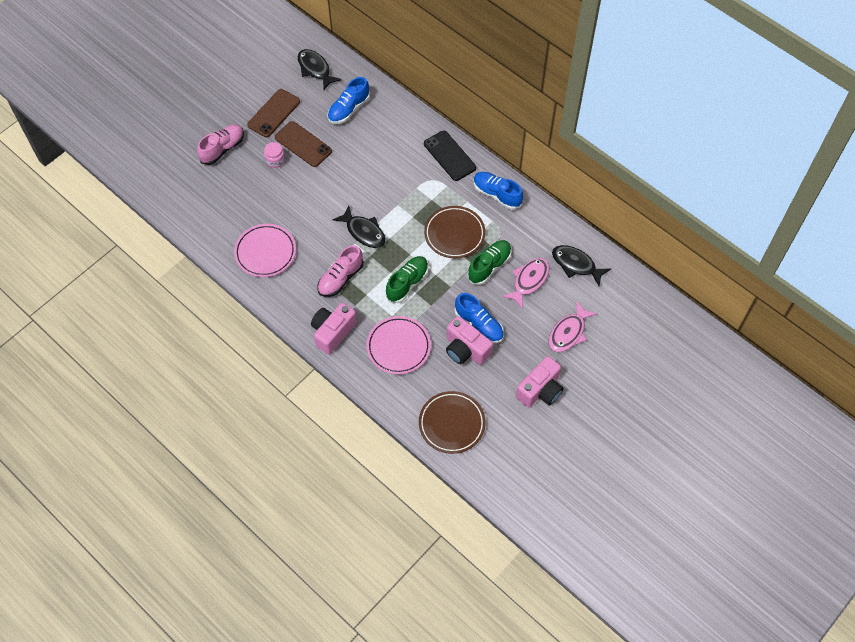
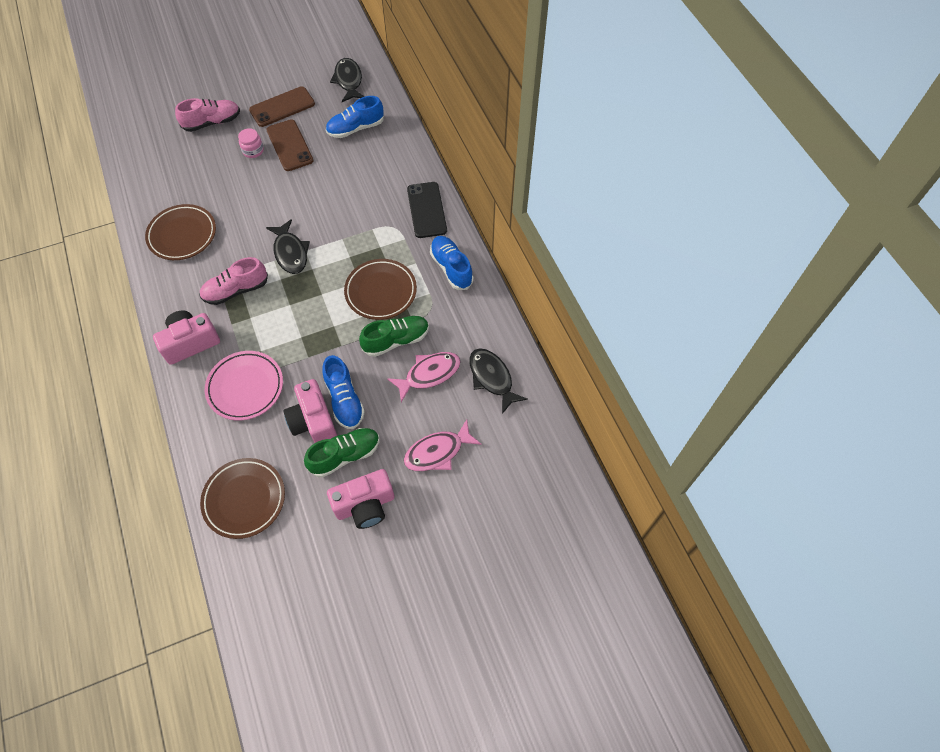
camera: 25 degrees right, 0 degrees up
pink plate [234,224,296,277] -> brown plate [145,204,216,260]
green shoe [385,256,429,303] -> green shoe moved to [304,428,379,478]

